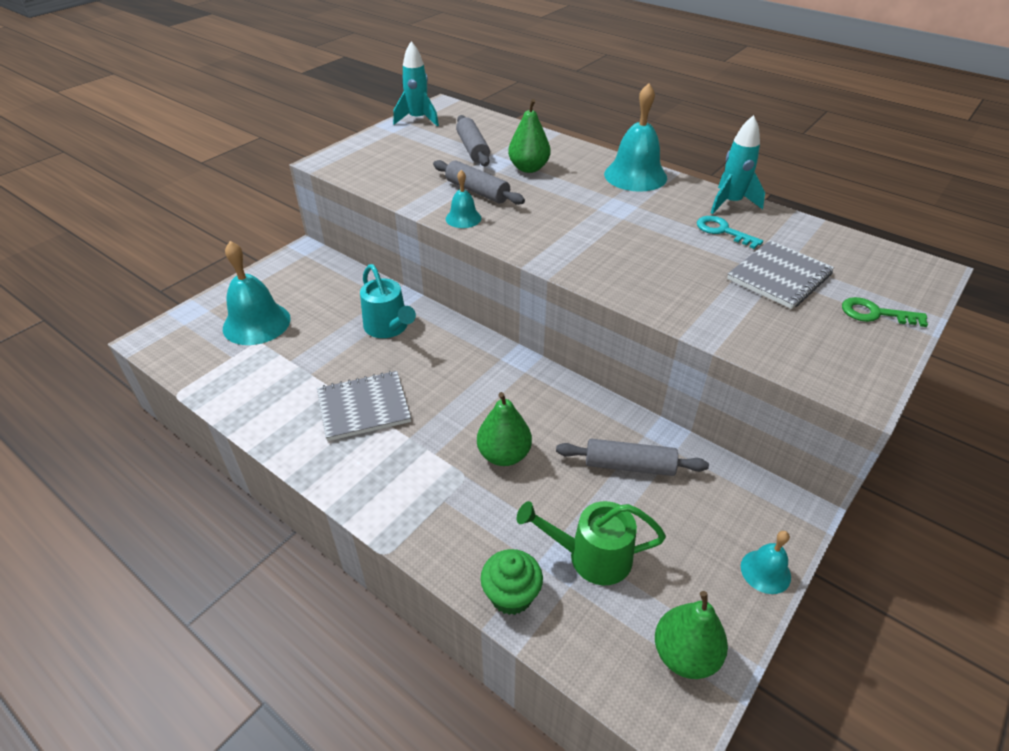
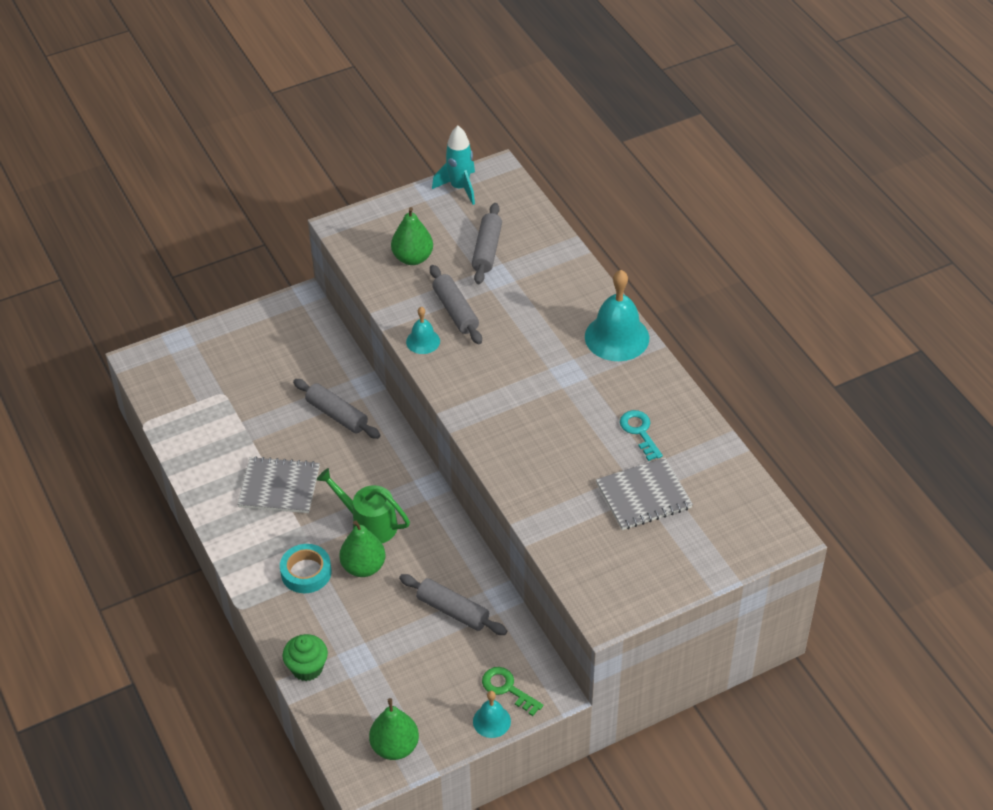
camera: 25 degrees right, 5 degrees up
turquoise bell [223,241,291,345] -> none
turquoise watering can [360,264,416,338] -> grey rolling pin [293,379,381,439]
green pear [508,99,550,173] -> green pear moved to [391,207,433,265]
green watering can [517,501,666,585] -> green watering can moved to [317,468,410,543]
turquoise rocket [711,115,765,214] -> none
green key [842,297,928,327] -> green key moved to [482,667,543,716]
none -> turquoise tape [280,544,331,593]

